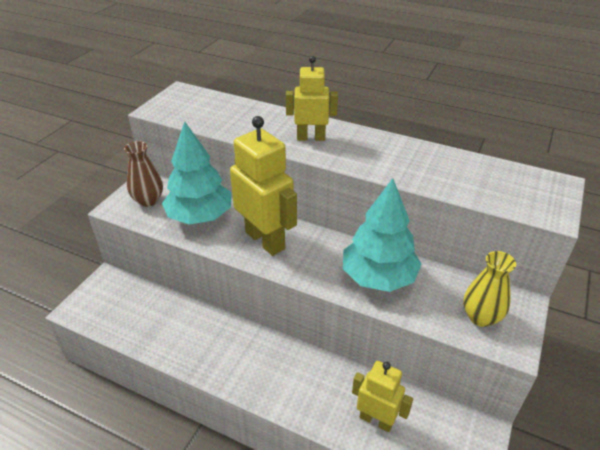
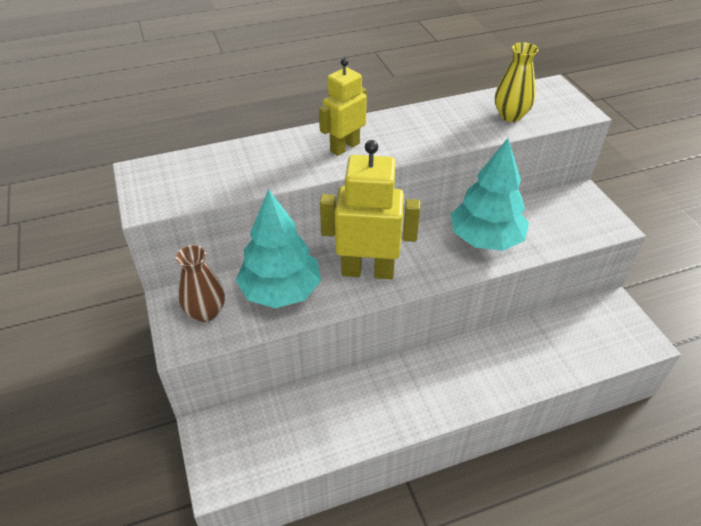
camera: 45 degrees left, 5 degrees up
yellow robot [352,361,413,432] -> none
yellow vase [463,251,516,327] -> yellow vase moved to [495,42,539,122]

